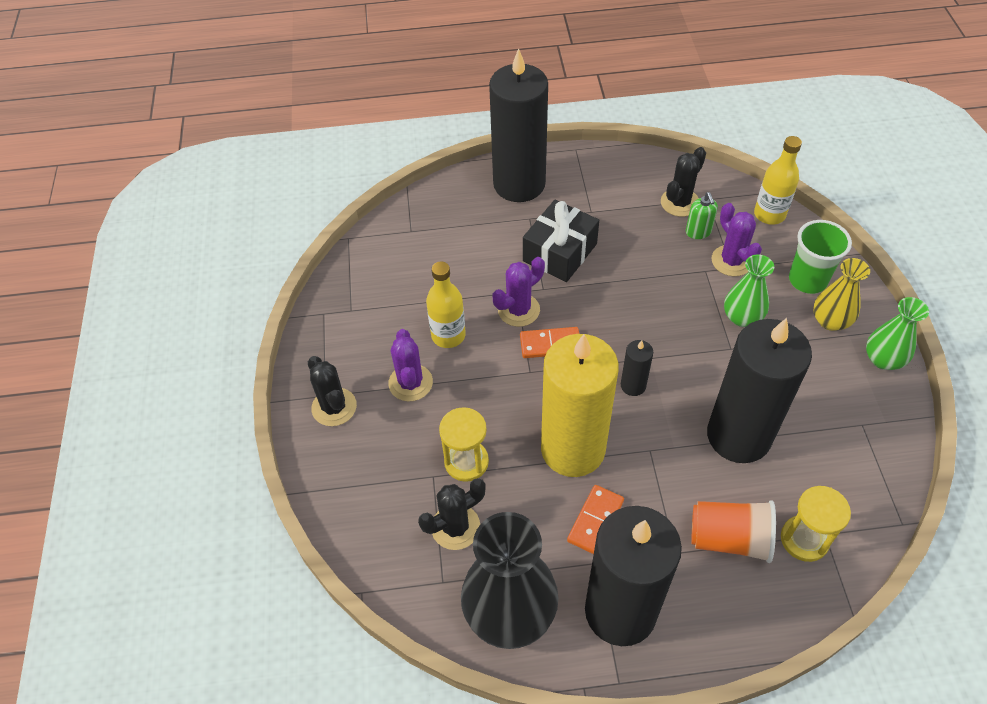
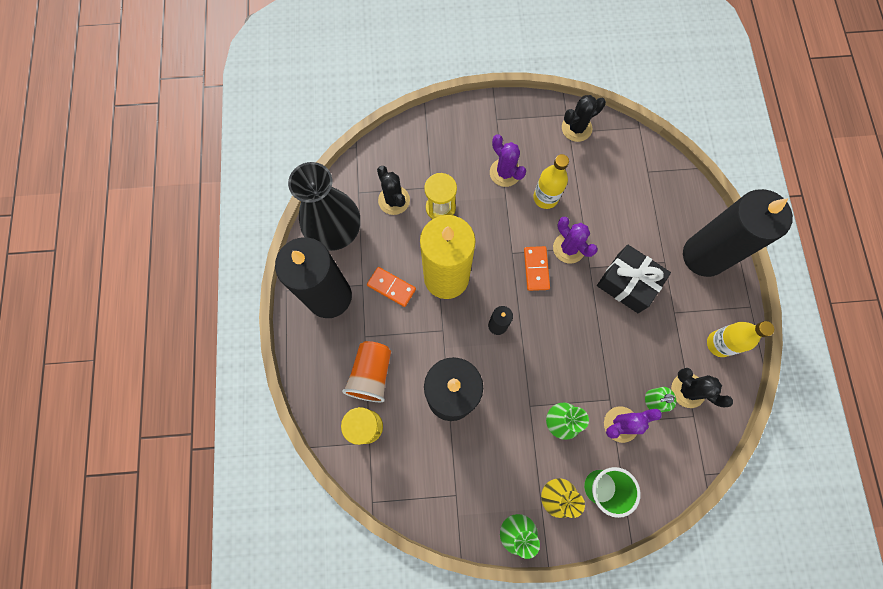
camera: 90 degrees right, 20 degrees up
black cactus [308,356,357,426] -> black cactus moved to [562,95,606,142]
purple cactus [388,329,433,401] -> purple cactus turned 60 degrees clockwise [490,134,526,187]
yellow bottle [754,136,802,225] -> yellow bottle moved to [707,321,774,357]

